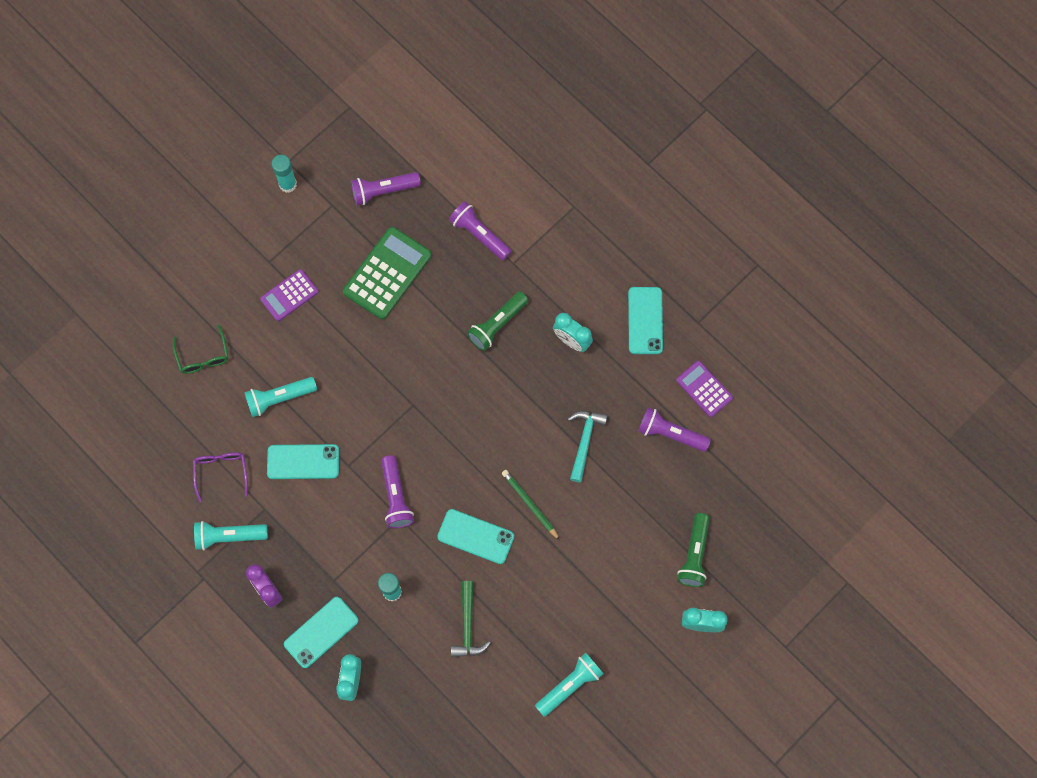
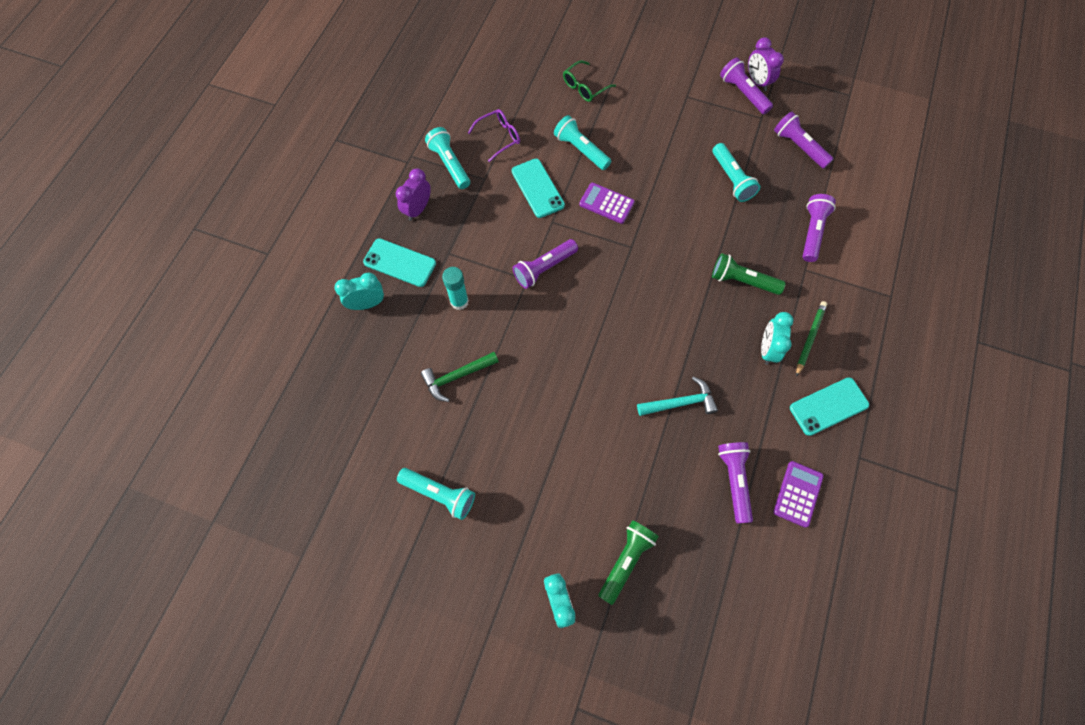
camera: 65 degrees right, 5 degrees down
purple calculator [260,269,319,321] -> purple calculator moved to [579,183,635,224]
turquoise glue stick [271,155,297,193] -> purple clock [748,37,784,91]
green calculator [343,227,432,320] -> turquoise flashlight [712,143,760,202]
turquoise phone [437,509,514,564] -> none
green pencil [502,470,560,540] -> green pencil moved to [796,301,827,377]
green flashlight [677,513,710,587] -> green flashlight turned 135 degrees clockwise [599,520,659,605]
none -> purple flashlight [720,57,773,114]

